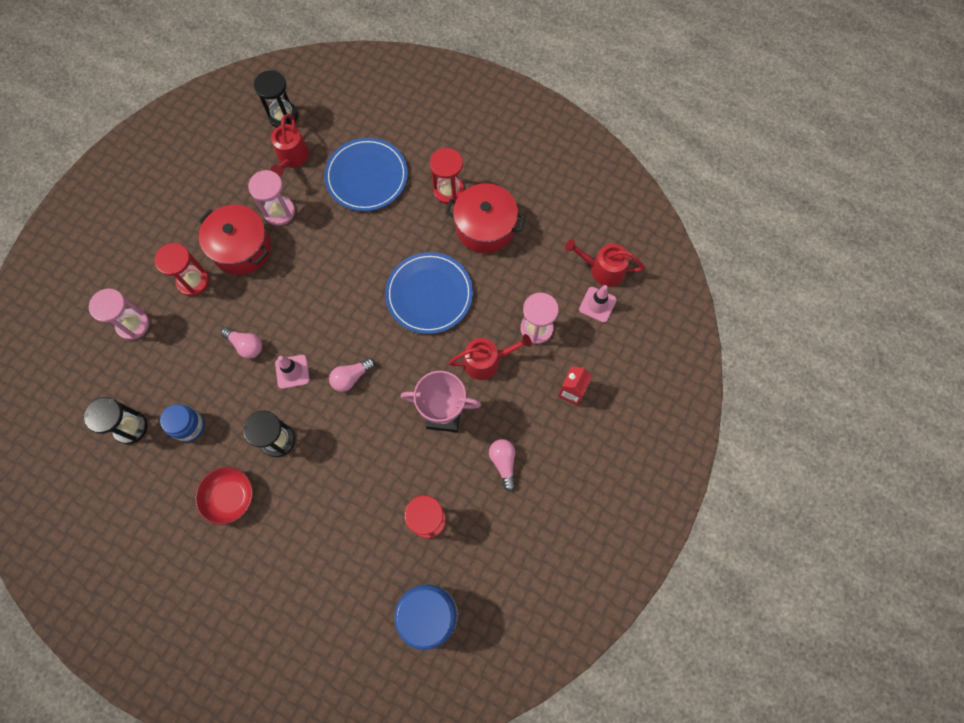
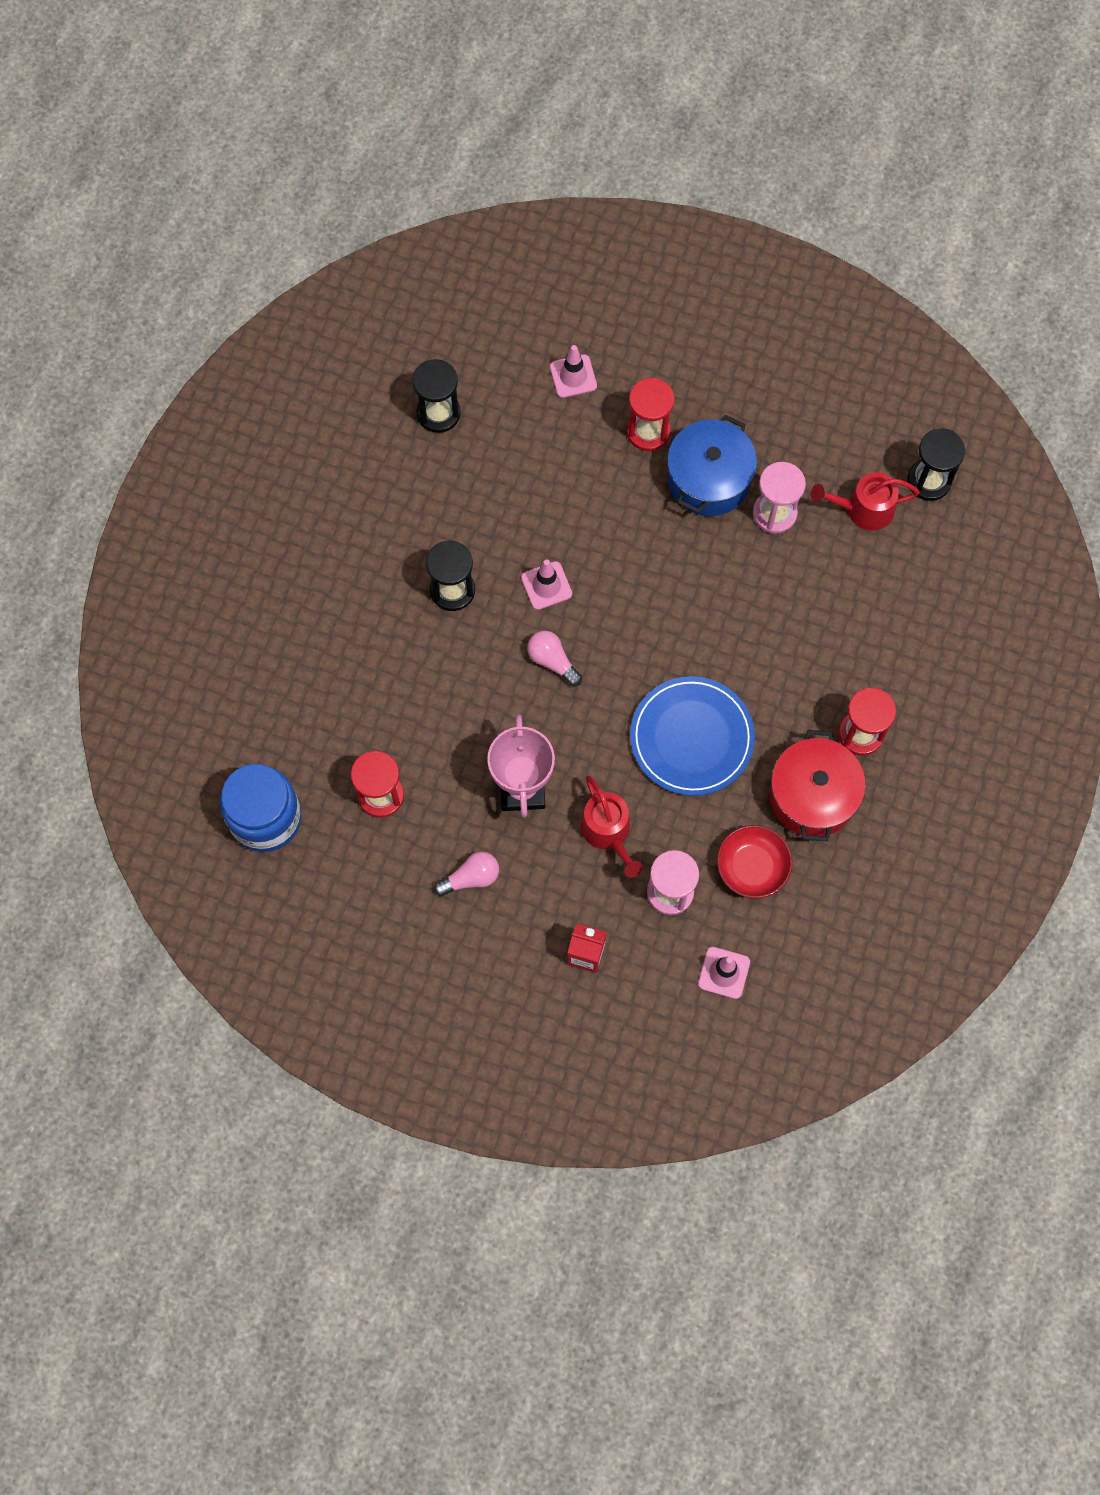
camera: 80 degrees right, 0 degrees up
pink hourglass [89,288,149,340] -> pink traffic cone [550,345,597,398]
blue jar [160,404,205,442] -> none
red bowl [195,467,253,525] -> red bowl moved to [717,825,792,898]
red pot [199,205,271,275] -> blue pot [667,415,757,516]
pink light bulb [221,327,262,359] -> none
blue plate [324,138,408,211] -> none
red watering can [565,239,644,287] -> none

